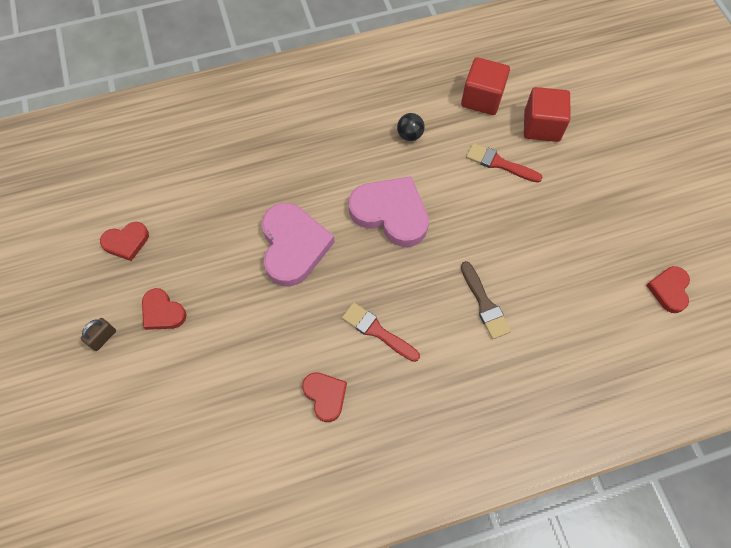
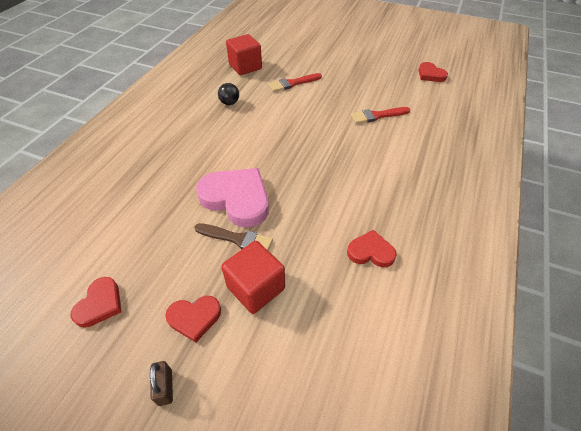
camera: 50 degrees left, 15 degrees down
red brush [342,302,420,362] -> red brush moved to [351,107,410,124]
pink heart [349,176,429,247] -> none
brown brush [461,261,511,339] -> brown brush moved to [194,223,273,251]
red cube [524,87,570,142] -> red cube moved to [221,241,285,314]

